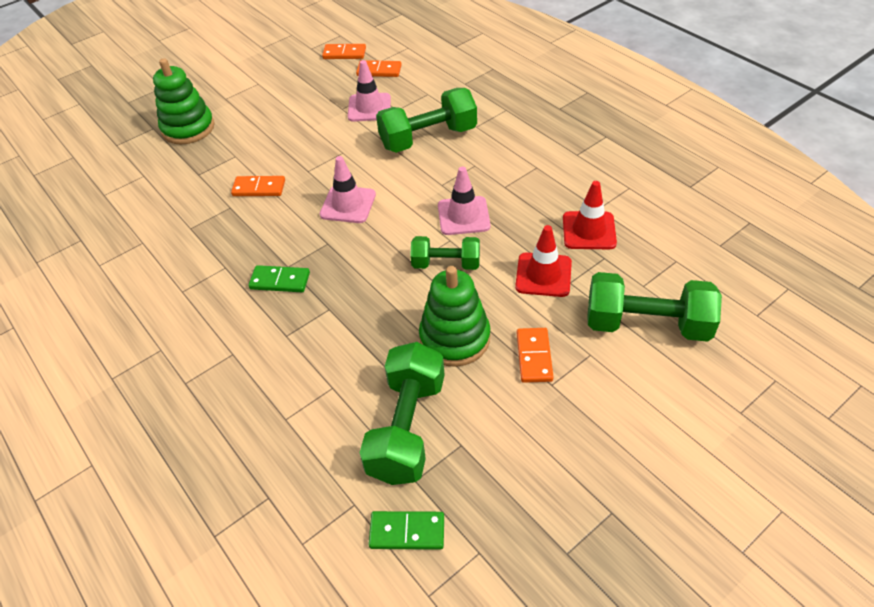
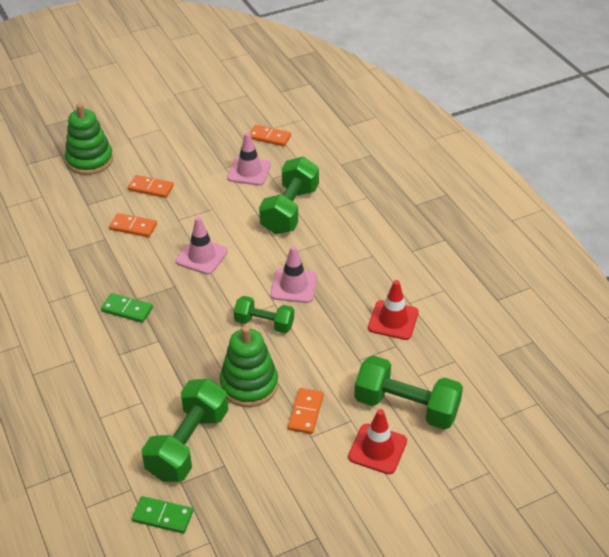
camera: 10 degrees right, 5 degrees down
orange domino [322,44,366,59] -> orange domino moved to [128,175,174,198]
green dumbbell [376,88,477,153] -> green dumbbell turned 60 degrees counterclockwise [259,157,319,234]
red traffic cone [515,225,572,297] -> red traffic cone moved to [348,409,407,474]

